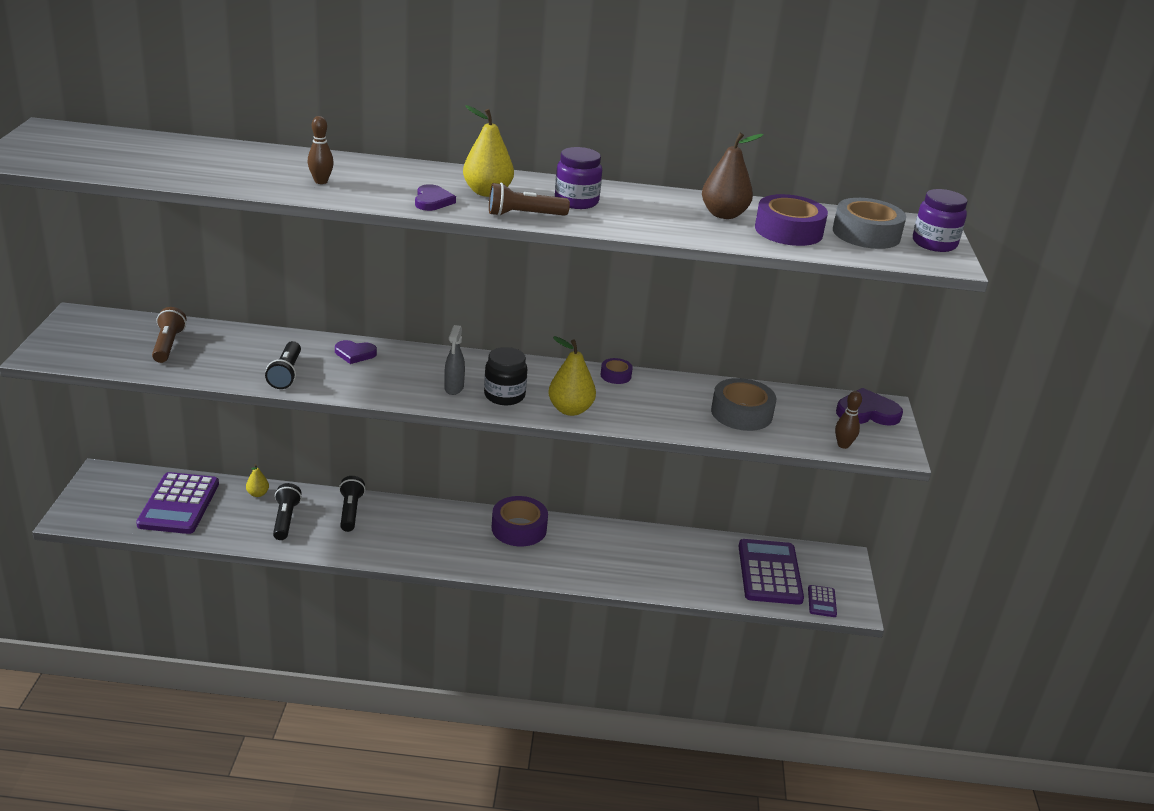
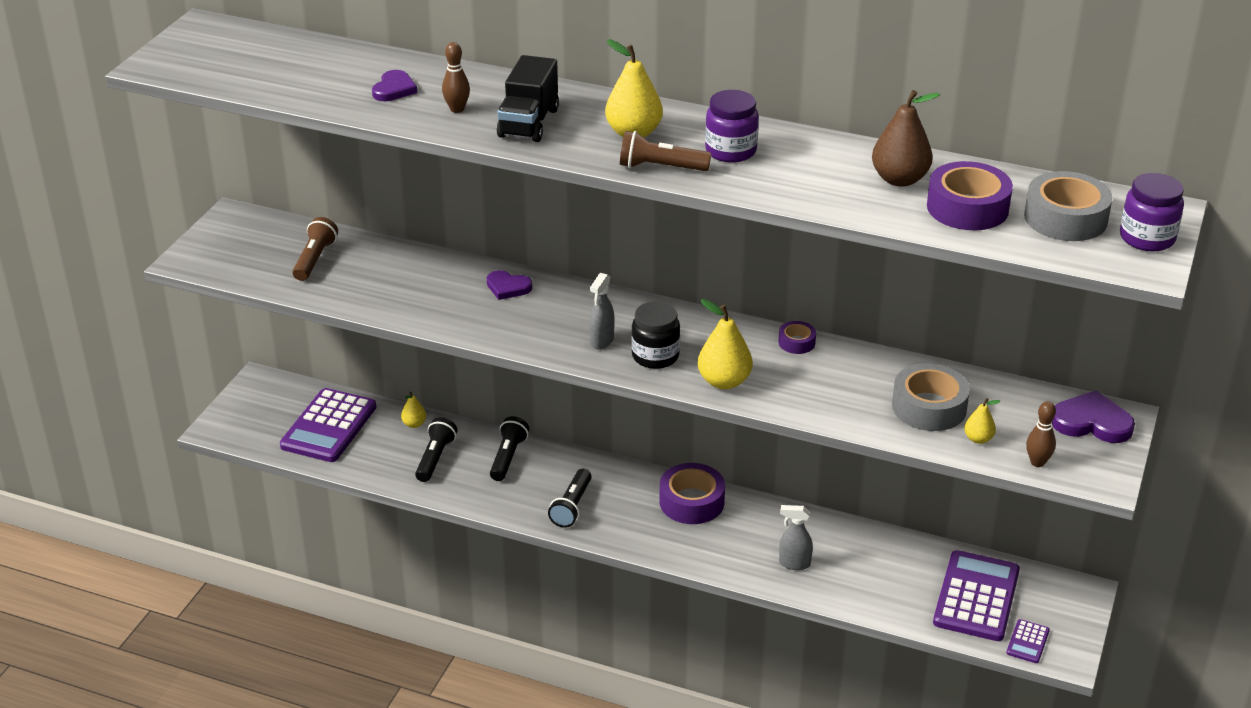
camera: 20 degrees right, 5 degrees up
black flashlight [265,341,301,389] -> black flashlight moved to [548,469,592,528]
purple heart [415,184,456,211] -> purple heart moved to [372,70,417,101]
none -> black truck [497,55,559,142]
none -> grey spray bottle [779,505,813,570]
none -> yellow pear [964,398,1001,444]

